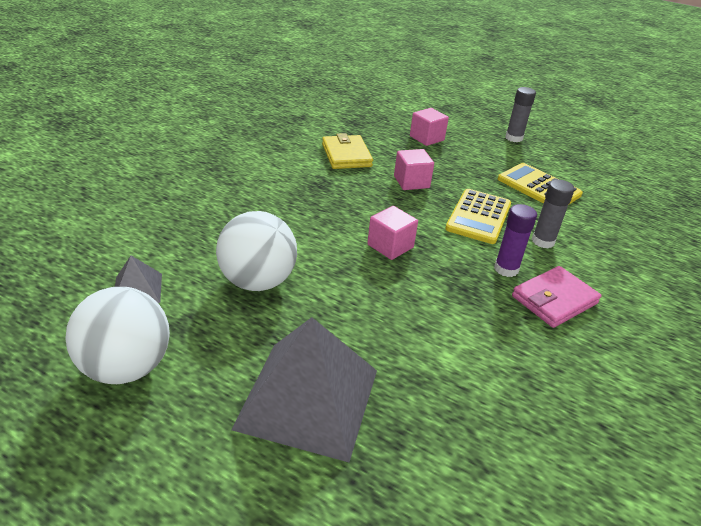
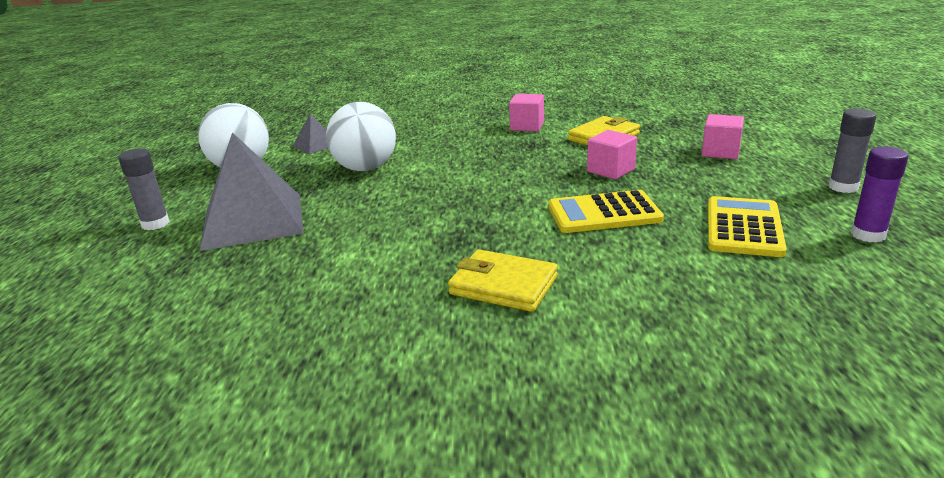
camera: 65 degrees right, 10 degrees down
pink cube [367,206,418,260] -> pink cube moved to [509,94,544,131]
purple glue stick [494,204,537,277] -> purple glue stick moved to [851,146,909,243]
pink wallet [512,266,601,328] -> yellow wallet [448,249,558,312]
grey glue stick [532,179,575,248] -> grey glue stick moved to [119,149,170,230]

